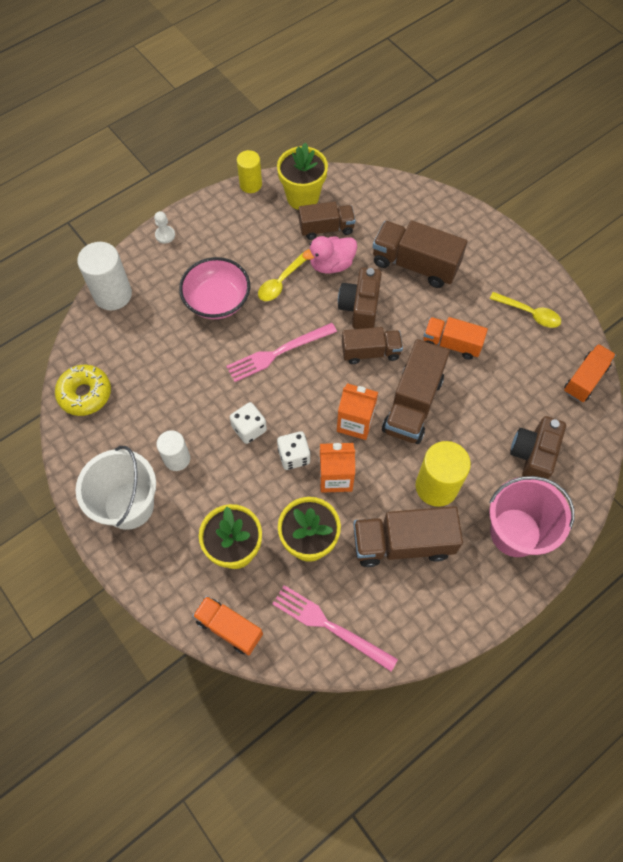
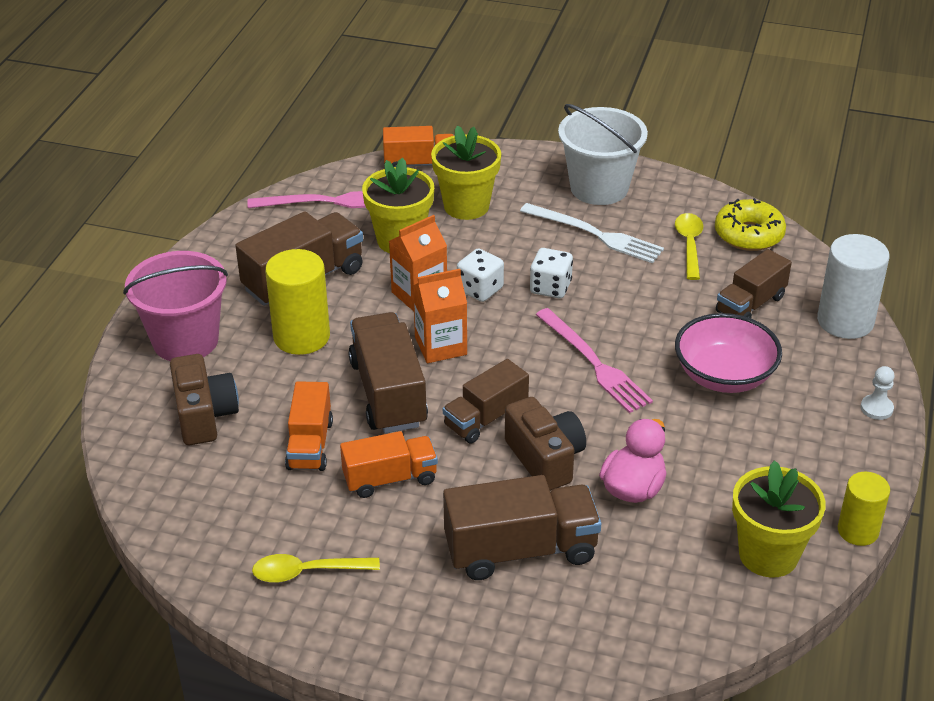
camera: 145 degrees right, 25 degrees down
white cylinder [156,430,190,471] -> white fork [520,203,664,263]
pink fork [226,323,337,382] -> pink fork turned 120 degrees clockwise [536,308,653,413]
yellow spoon [258,252,307,301] -> yellow spoon moved to [675,213,703,280]
brown truck [299,202,355,240] -> brown truck moved to [716,249,792,318]
orange truck [564,344,616,402] -> orange truck moved to [285,381,333,471]

